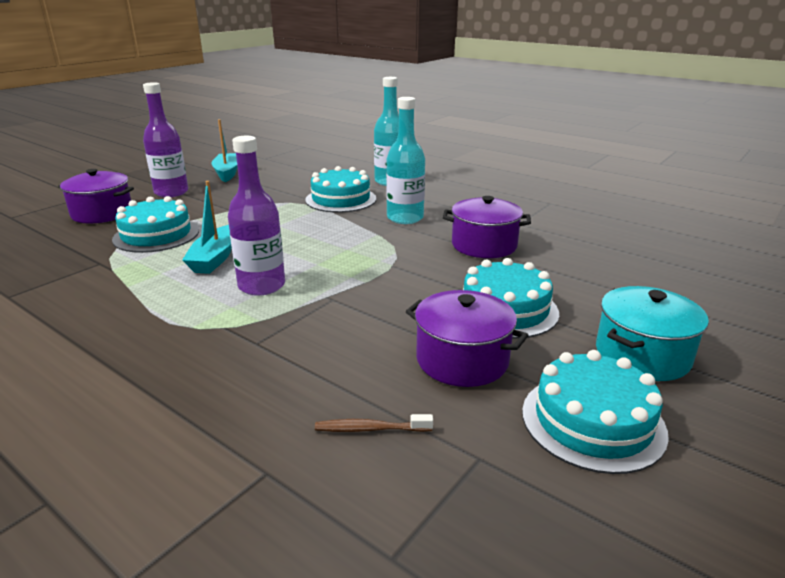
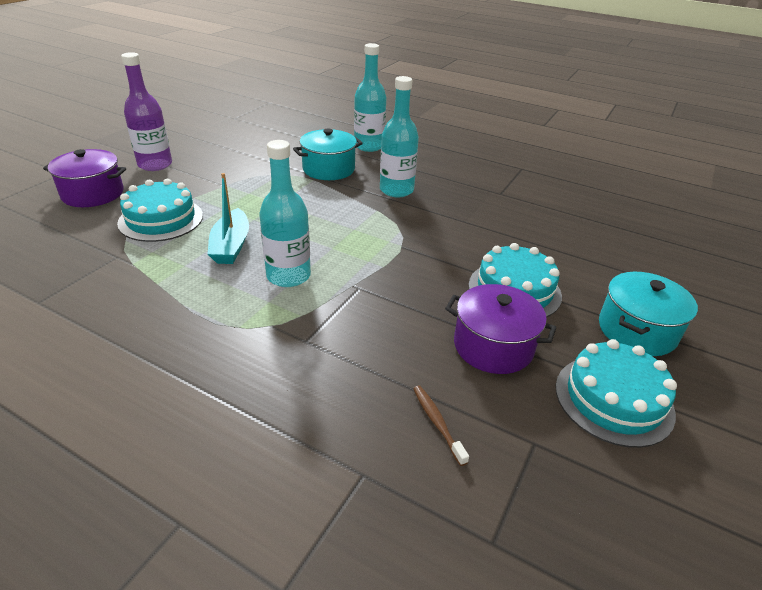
camera: 10 degrees left, 10 degrees up
turquoise boat [212,119,238,182] -> none
purple bottle [228,136,285,296] -> turquoise bottle [259,140,311,287]
turquoise cake [305,166,376,213] -> turquoise pot [293,129,363,180]
brown toothbrush [315,414,433,432] -> brown toothbrush turned 75 degrees clockwise [413,386,469,466]
purple pot [443,196,531,258] -> none

